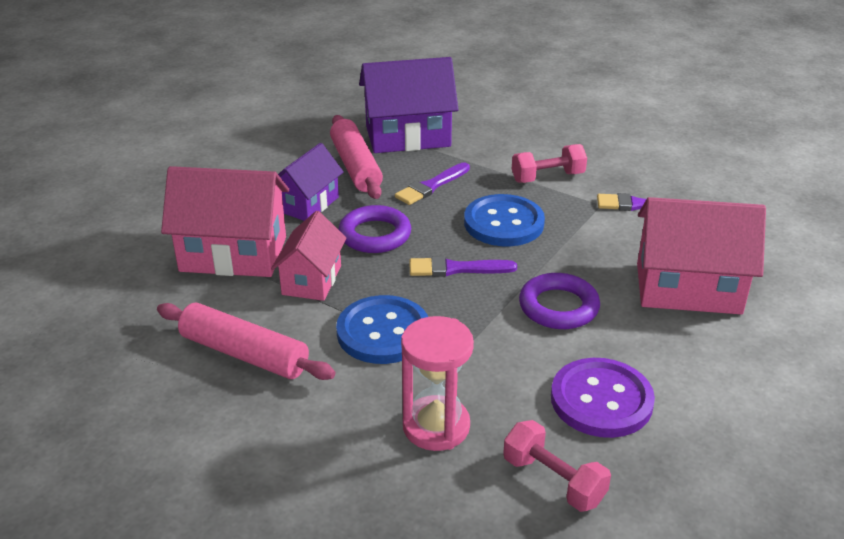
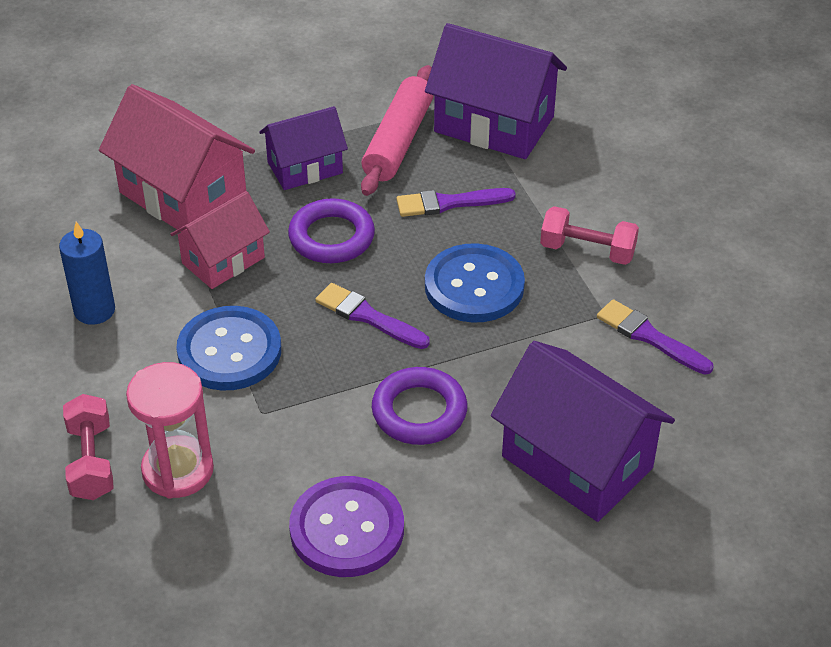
camera: 35 degrees right, 10 degrees up
pink rolling pin [157,303,335,380] -> blue candle [59,221,115,325]
pink dumbbell [503,420,611,512] -> pink dumbbell moved to [63,394,114,500]
pink house [637,197,766,315] -> purple house [491,341,675,522]

